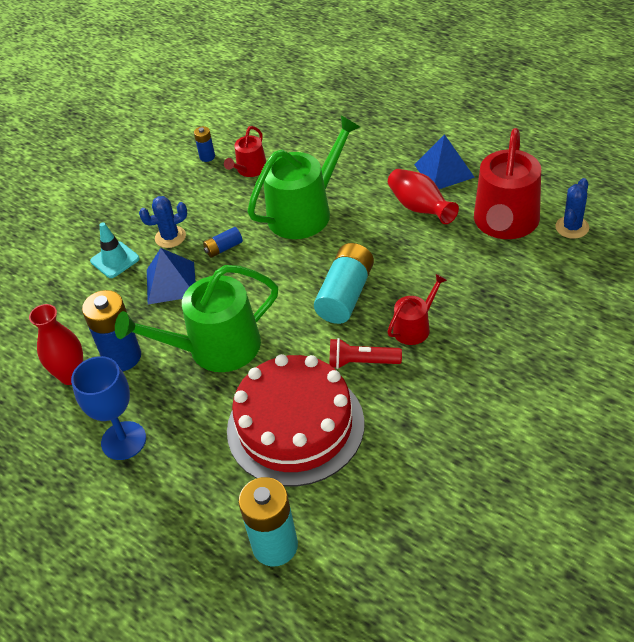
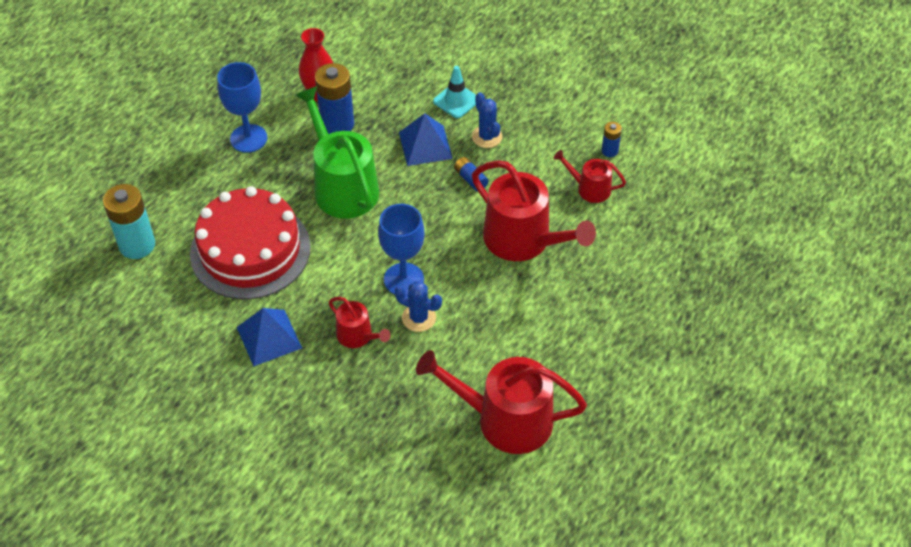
camera: 80 degrees right, 5 degrees up
green watering can [248,115,360,239] -> red watering can [472,160,596,261]
turquoise battery [314,243,374,324] -> blue goblet [378,204,425,295]
red flashlight [329,338,402,369] -> none
red vase [388,169,459,224] -> none
blue pyramid [414,134,475,189] -> blue pyramid moved to [237,308,302,367]
blue cactus [555,178,589,239] -> blue cactus moved to [395,281,442,332]

